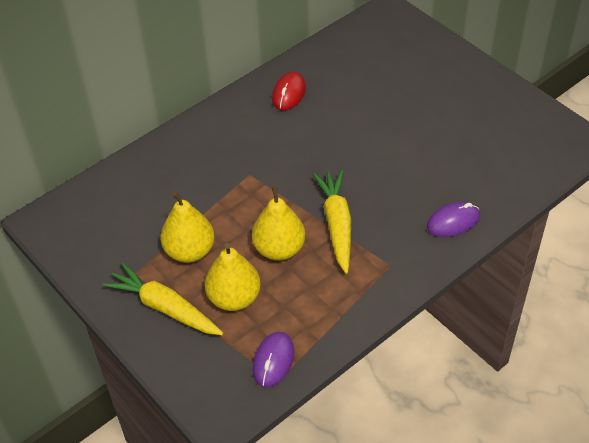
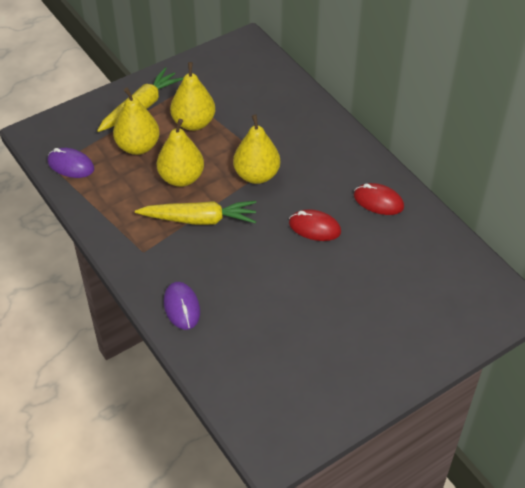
camera: 95 degrees right, 0 degrees up
none -> yellow pear [233,114,280,184]
none -> red mouse [289,209,341,241]

